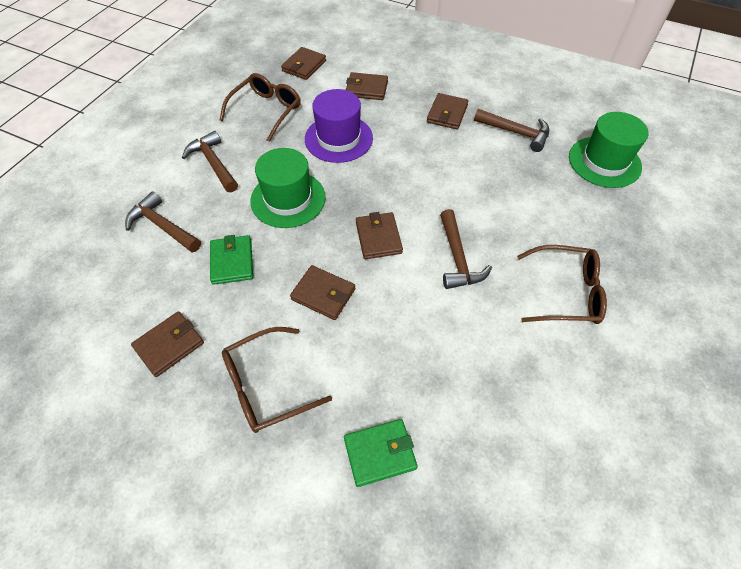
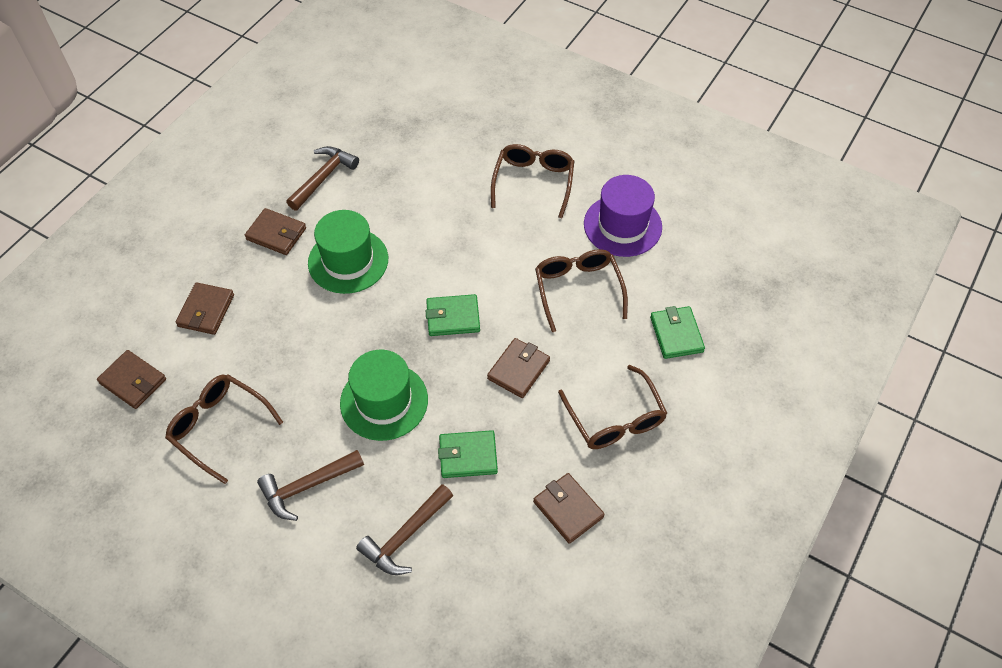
camera: 85 degrees left, 0 degrees up
purple hat [305,89,373,163] -> purple hat moved to [584,175,662,257]
brown wallet [356,212,403,259] -> green wallet [425,294,480,336]
brown hammer [440,209,492,289] -> none
green hat [569,112,649,188] -> green hat moved to [308,210,388,294]
none -> brown glasses [535,249,628,332]

